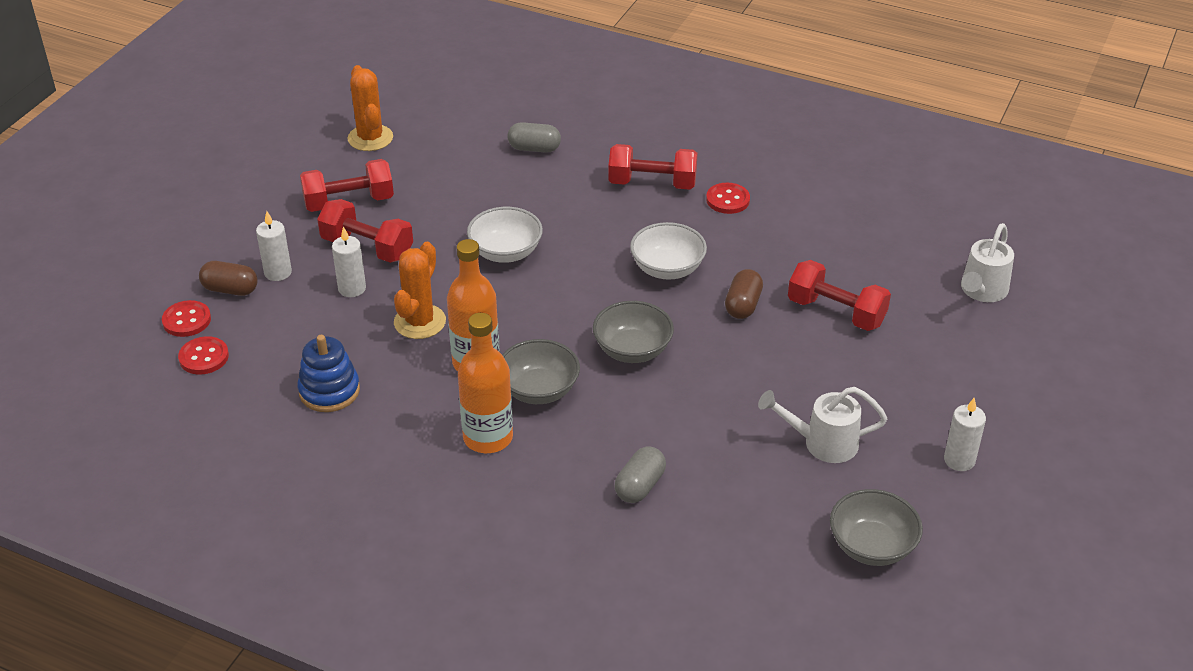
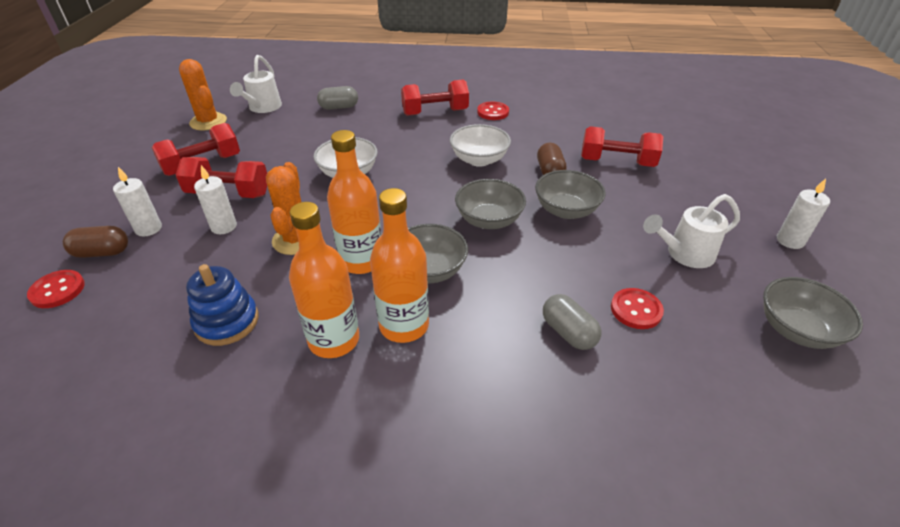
camera: 20 degrees left, 0 degrees up
red button [178,336,229,375] -> red button moved to [611,288,664,329]
grey capsule [615,446,666,503] -> grey capsule turned 45 degrees counterclockwise [543,294,601,350]
white watering can [961,223,1014,302] -> white watering can moved to [230,55,282,113]
none -> orange bottle [289,202,359,358]
none -> grey bowl [535,170,606,219]

